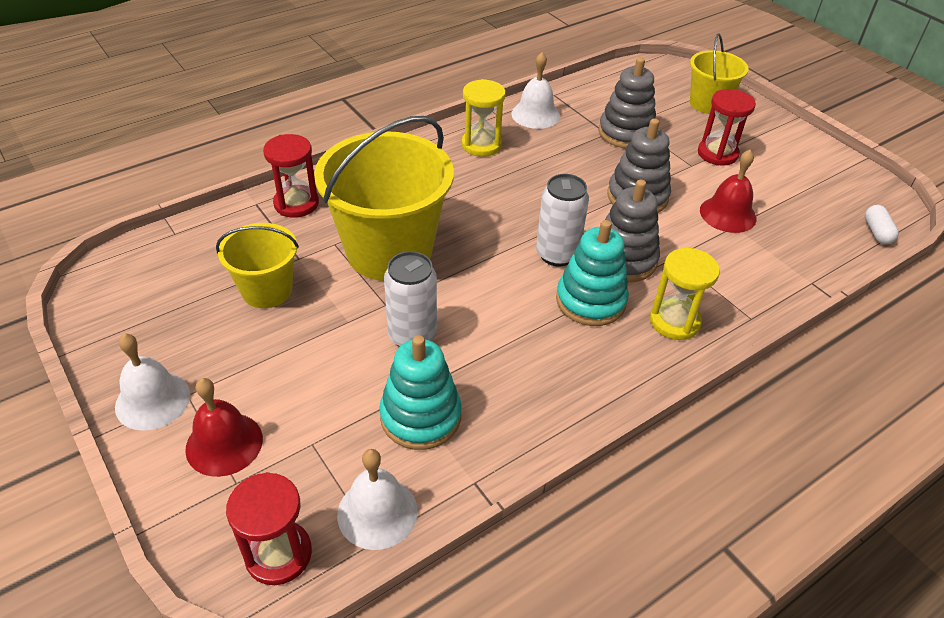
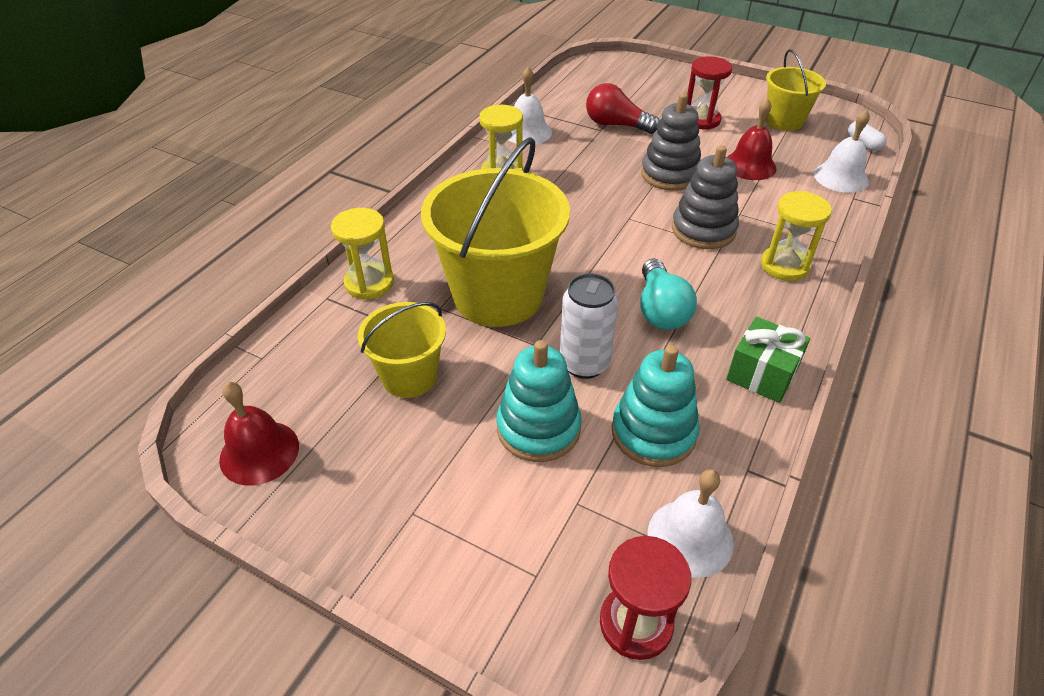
camera: 25 degrees left, 0 degrees up
white bell [115,334,190,431] -> white bell moved to [814,109,870,193]
red bell [185,378,263,477] -> red bell moved to [219,382,299,486]
red hourglass [263,134,319,218] -> yellow hourglass [331,208,394,300]
white can [536,174,589,267] -> none
turquoise stacking toy [556,220,629,326] -> turquoise stacking toy moved to [496,340,582,462]
grey stacking toy [599,57,656,148] -> red light bulb [586,83,659,134]
yellow bucket [690,33,749,114] -> yellow bucket moved to [765,49,826,131]
none -> turquoise light bulb [640,258,697,330]
none -> green gift [726,317,810,403]

